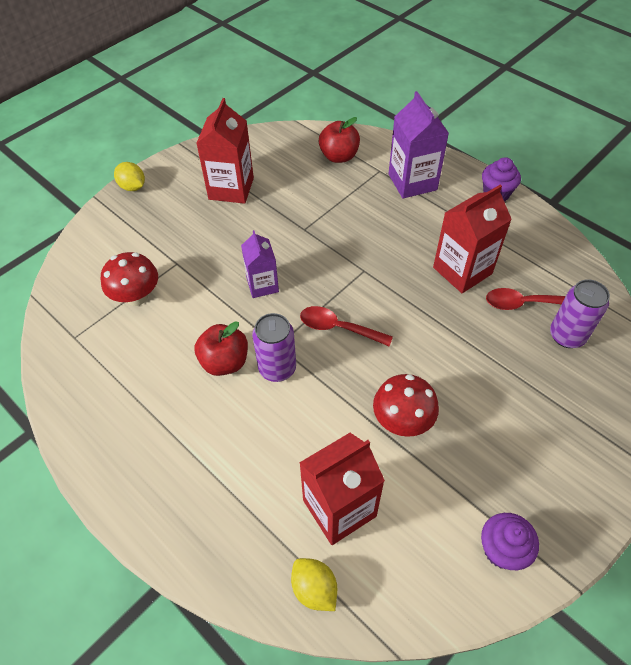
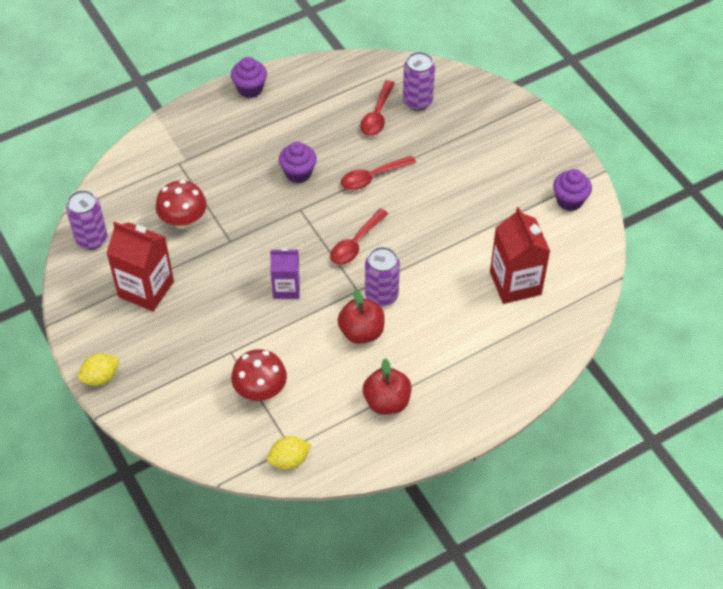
camera: 75 degrees left, 0 degrees up
yellow lemon [291,558,337,611] -> yellow lemon moved to [267,436,312,470]
red apple [319,117,360,163] -> red apple moved to [363,359,411,415]
red mushroom [373,374,439,437] -> red mushroom moved to [155,180,207,229]
purple carton [388,91,449,199] -> none
red carton [433,185,512,293] -> none
none -> purple can [66,190,108,250]
none -> purple cupcake [279,142,317,183]
none -> red spoon [341,155,416,190]

